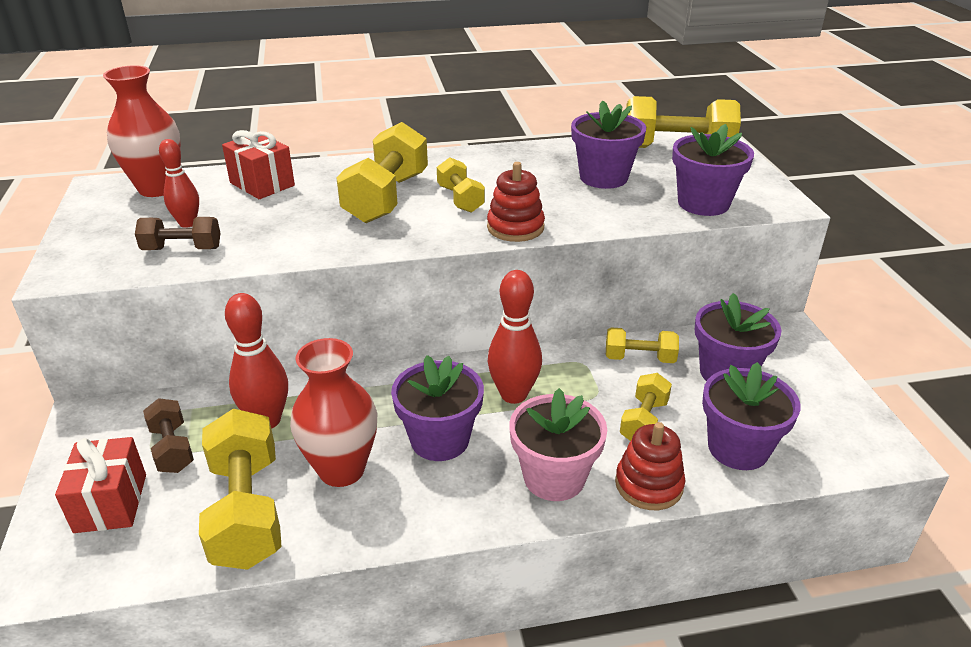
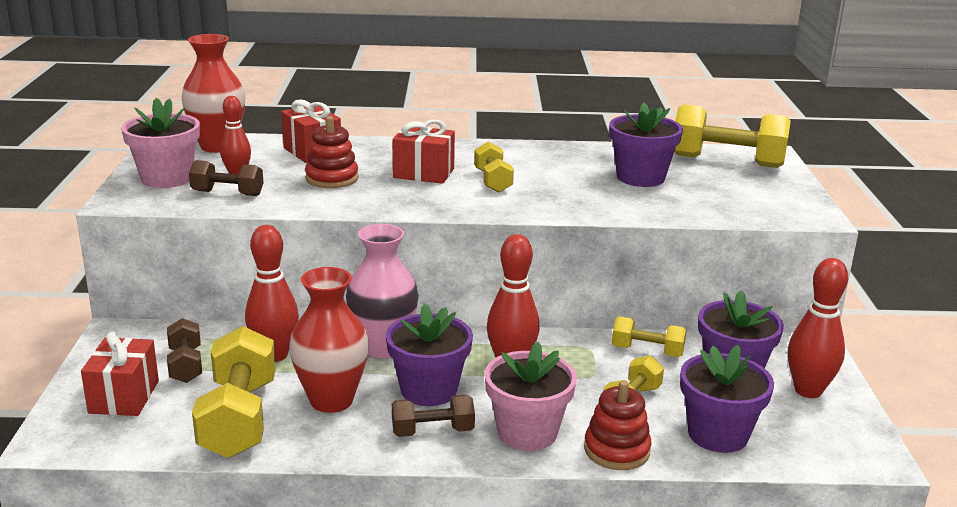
camera: 10 degrees right, 10 degrees down
yellow dumbbell [336,122,428,223] -> red gift [393,119,455,184]
red stacking toy [487,162,545,242] -> red stacking toy moved to [305,116,359,188]
purple flower pot [672,124,754,216] -> none
none -> pink flower pot [121,98,200,188]
none -> pink vase [346,224,419,358]
none -> brown dumbbell [392,395,475,437]
none -> red bowling pin [788,258,848,398]

